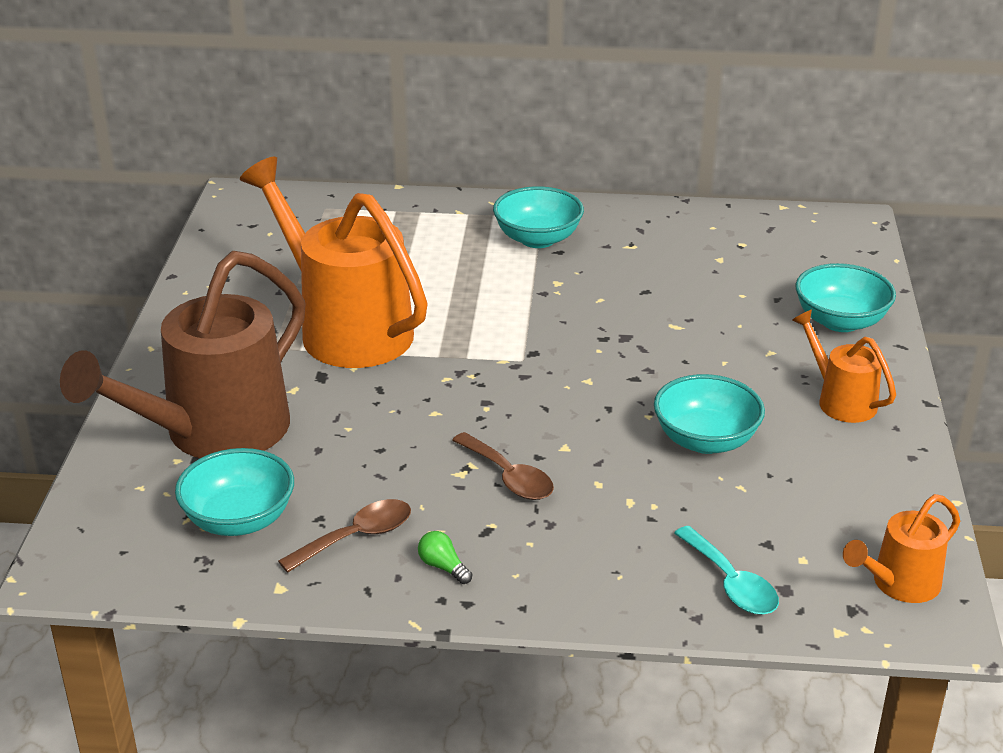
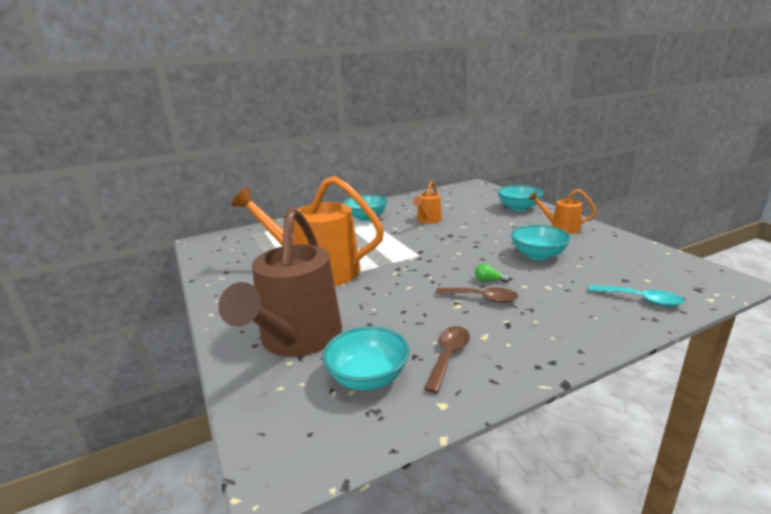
camera: 30 degrees left, 10 degrees down
green light bulb [418,531,472,584] -> green light bulb moved to [475,263,510,282]
orange watering can [843,494,960,603] -> orange watering can moved to [412,181,442,224]

